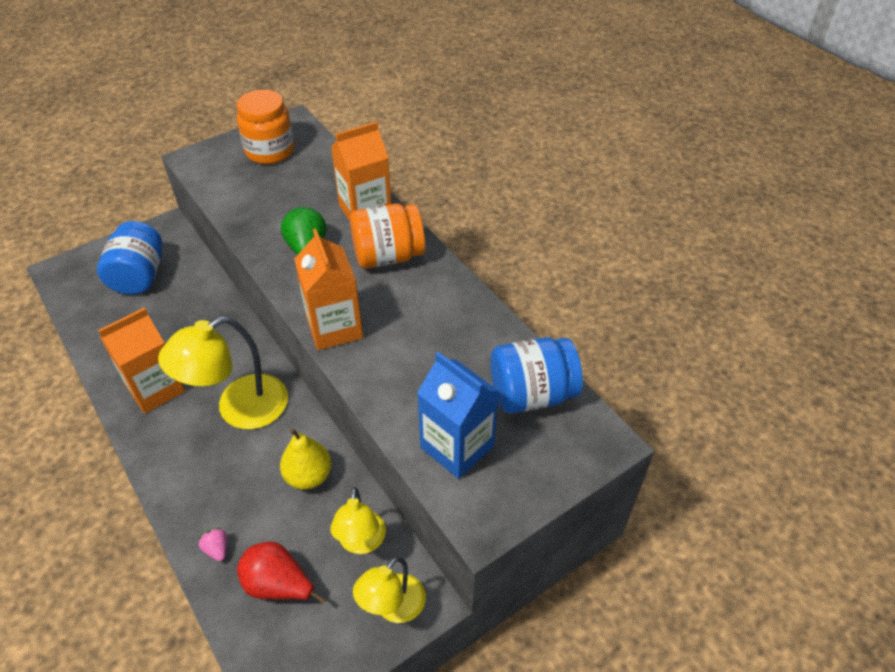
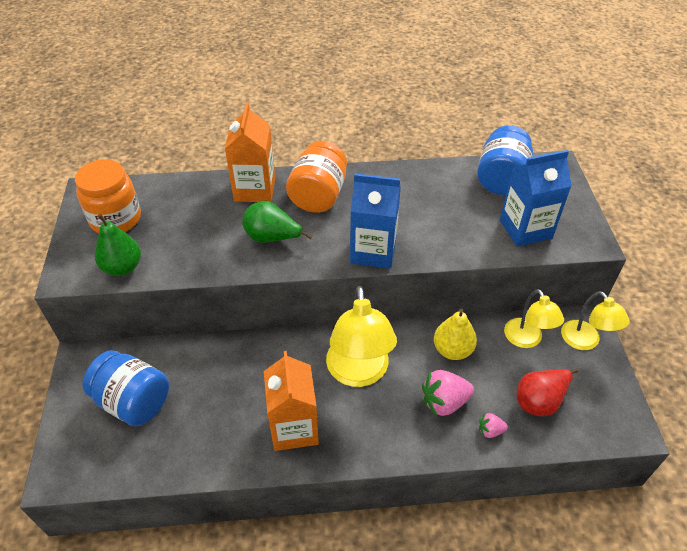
camera: 60 degrees left, 0 degrees up
orange carton [294,229,363,350] -> blue carton [350,174,401,269]
yellow lamp [330,487,386,554] -> yellow lamp turned 45 degrees clockwise [504,289,564,348]
none -> green pear [95,214,141,276]
none -> pink strawberry [422,370,474,417]

